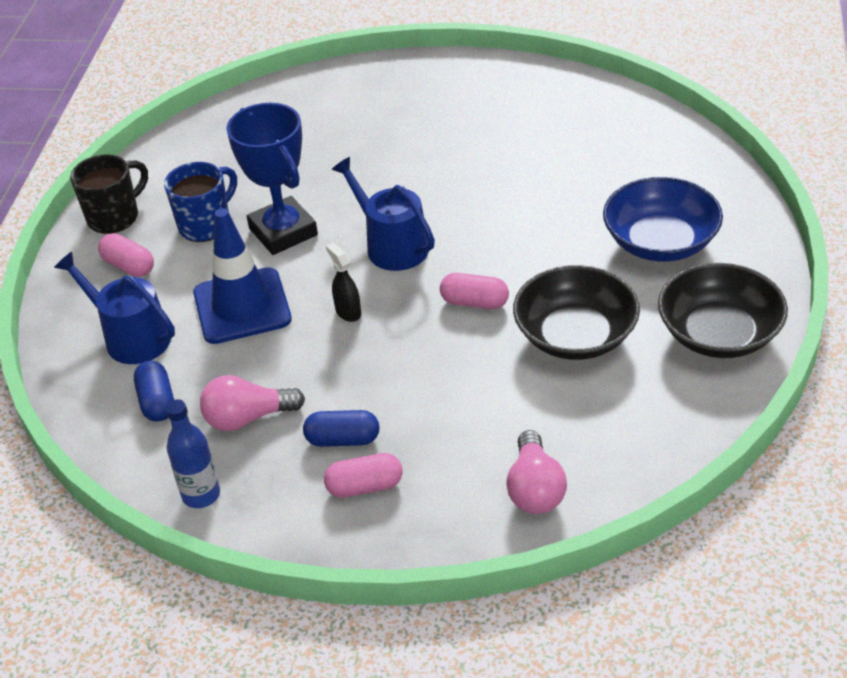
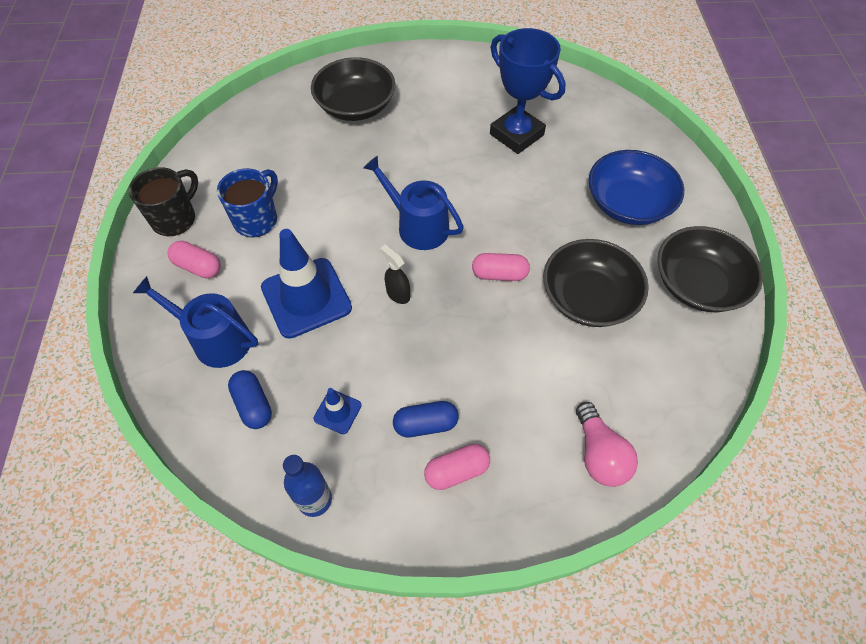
camera: 15 degrees left, 15 degrees up
pink light bulb [200,375,305,431] -> blue traffic cone [313,388,362,434]
blue trophy [227,103,318,255] -> blue trophy moved to [490,28,566,154]
none -> black bowl [311,57,395,121]

